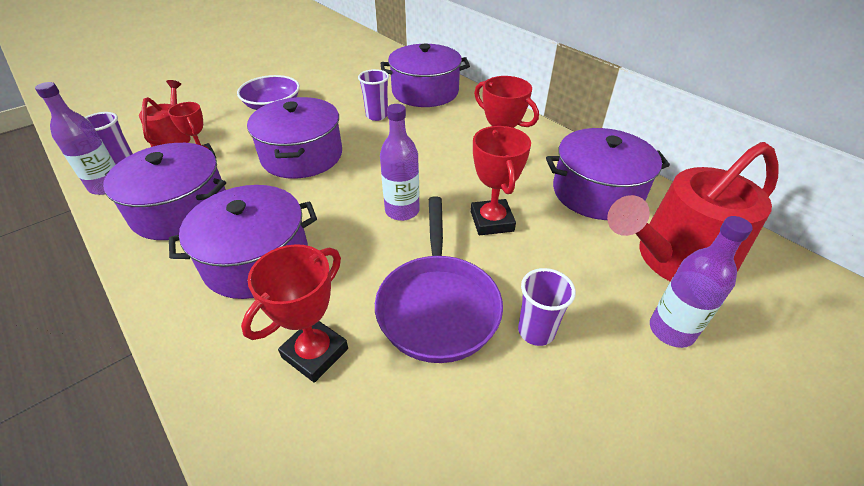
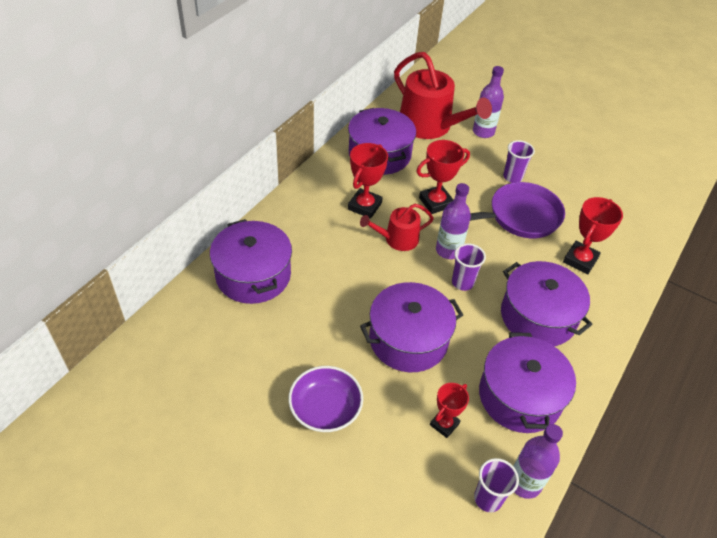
camera: 110 degrees left, 5 degrees up
red watering can [139,80,191,147] -> red watering can moved to [360,204,434,251]
red trophy [241,244,348,383] -> red trophy turned 75 degrees counterclockwise [563,197,623,275]
purple cup [358,69,389,121] -> purple cup moved to [452,244,486,291]

